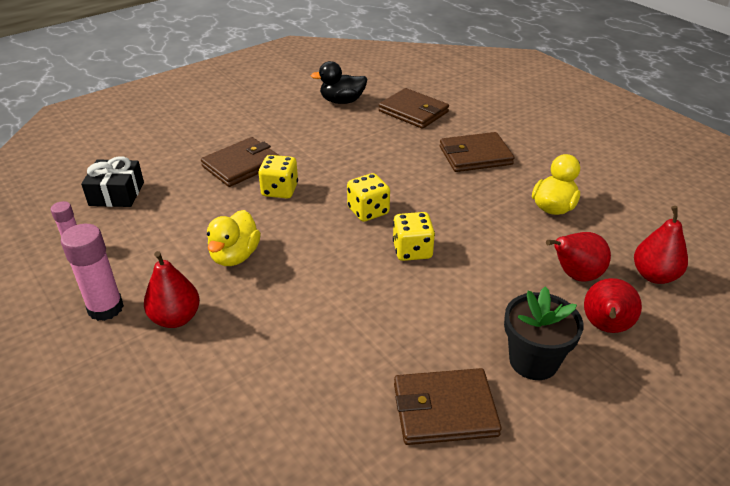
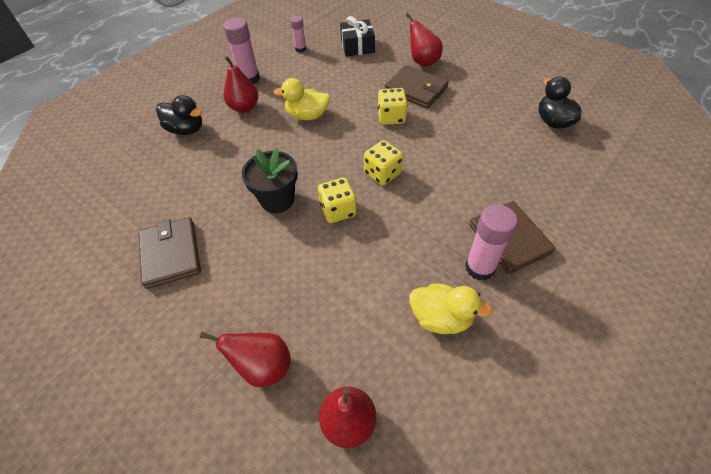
camera: 80 degrees right, 15 degrees up
brown wallet [379,88,449,129] -> none
black flower pot [504,286,584,380] -> black flower pot moved to [242,148,298,213]
red pear [546,232,611,282] -> red pear moved to [406,13,443,67]
none -> black duck [156,95,202,135]
none -> pink glue stick [465,204,518,280]

